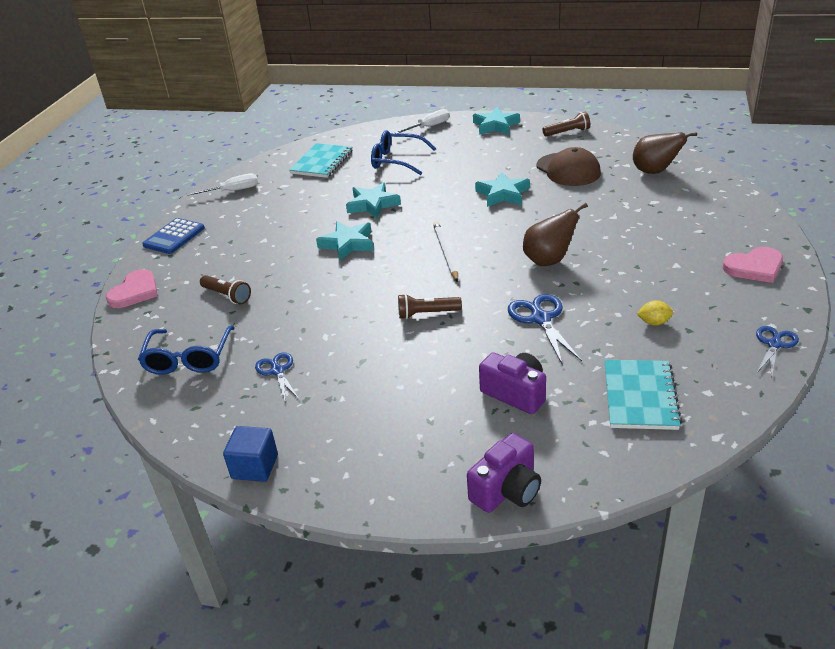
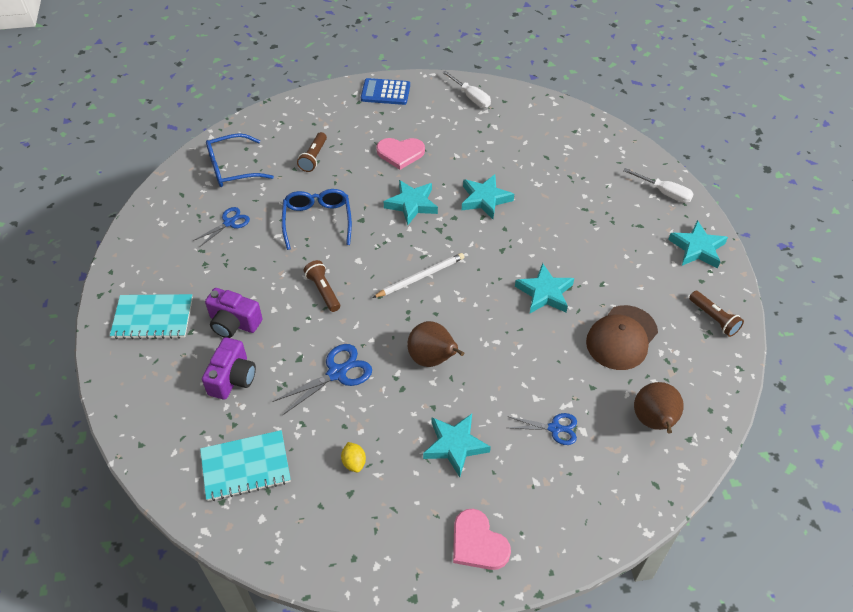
camera: 65 degrees right, 15 degrees up
pink heart [106,269,158,308] -> pink heart moved to [376,138,425,170]
blue cube [223,426,278,482] -> none
turquoise notebook [289,143,352,178] -> turquoise notebook moved to [110,294,193,339]
blue glasses [371,130,436,175] -> blue glasses moved to [282,189,352,250]
purple camera [467,433,541,513] -> purple camera moved to [205,288,263,338]
blue scissors [756,326,799,378] -> blue scissors moved to [507,413,577,445]
none -> turquoise star [423,414,491,477]

